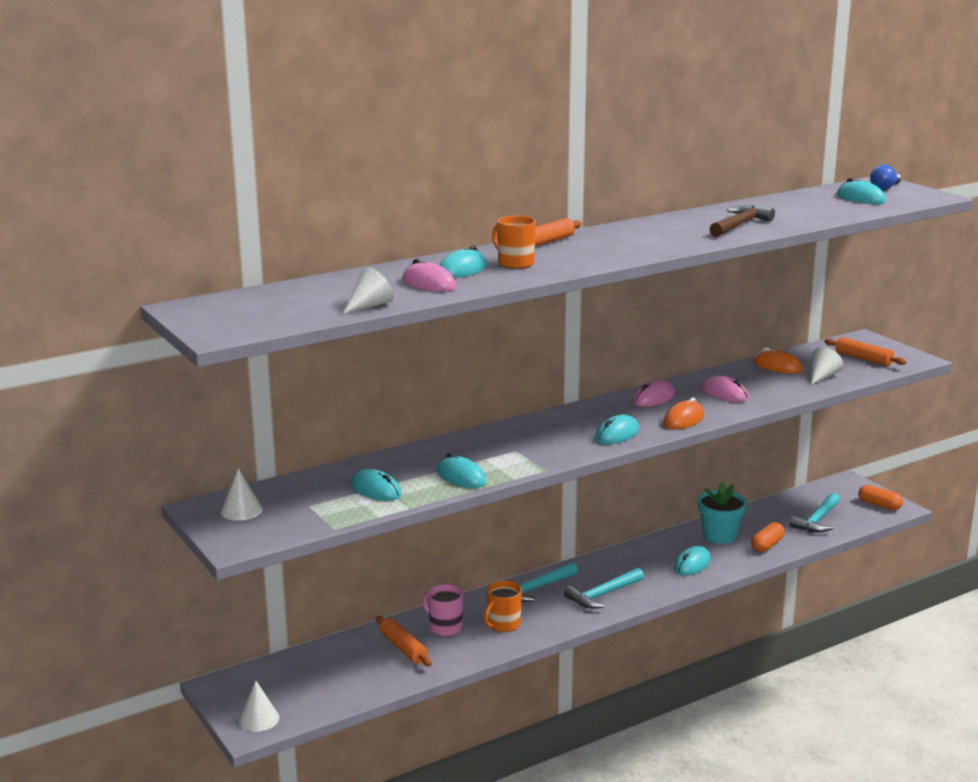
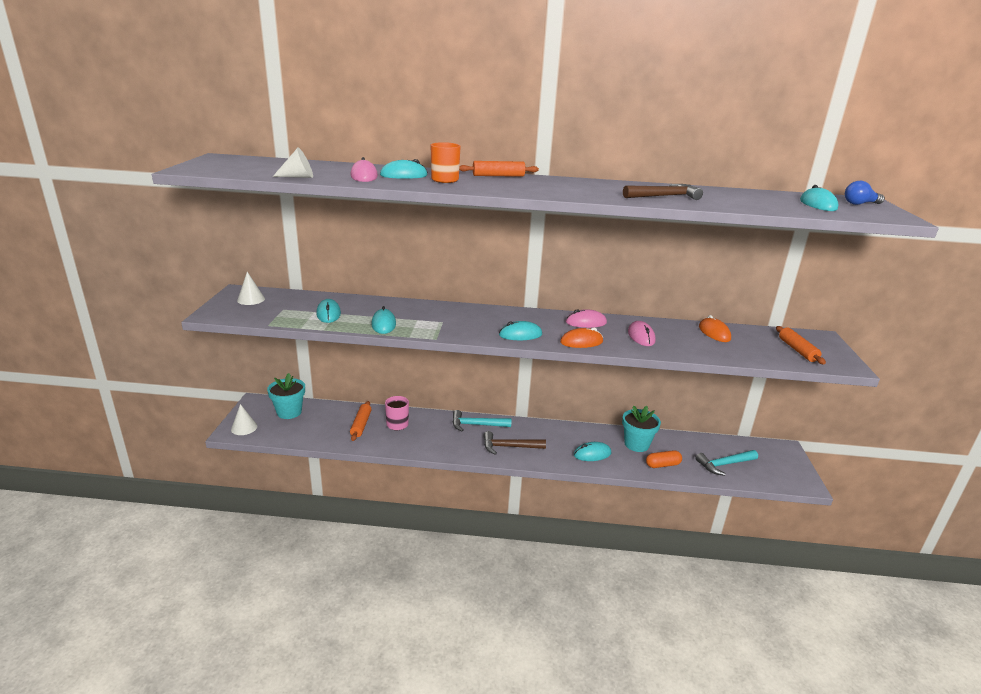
camera: 35 degrees right, 5 degrees up
orange mug [484,581,522,632] -> none
turquoise hammer [564,568,644,609] -> brown hammer [484,431,546,455]
white cone [811,347,844,385] -> none
orange capsule [858,485,903,510] -> none
none -> turquoise flower pot [267,373,305,419]

